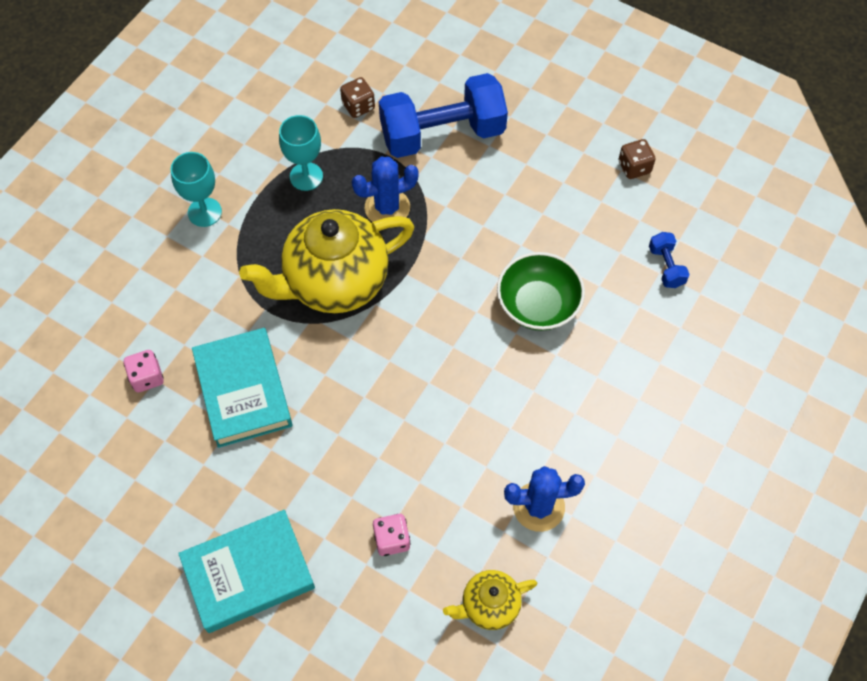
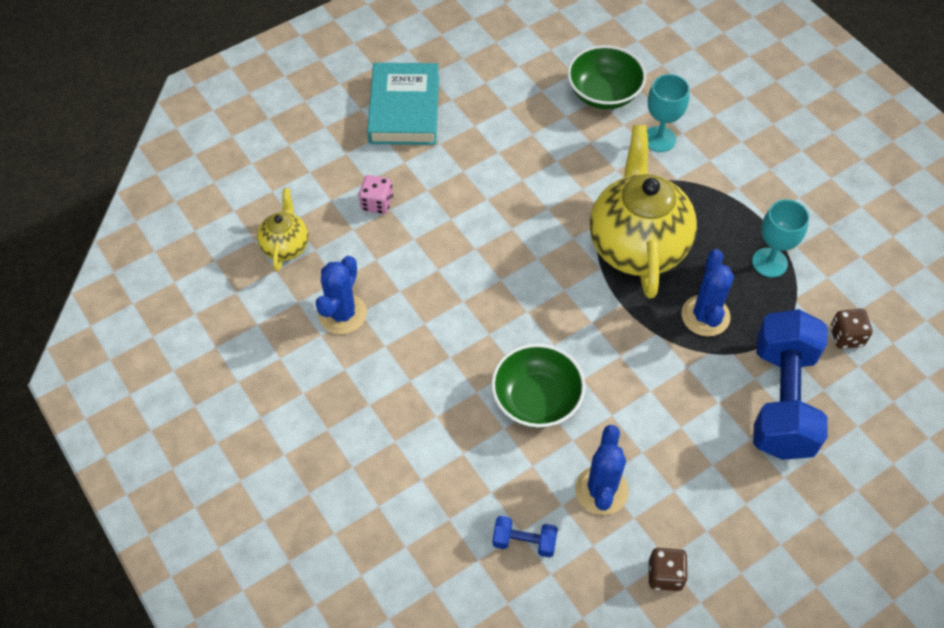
camera: 115 degrees right, 5 degrees down
pink dice [124,350,164,392] -> green bowl [567,45,646,109]
turquoise goblet [171,152,222,227] -> turquoise goblet moved to [647,74,689,152]
turquoise book [192,328,293,448] -> none
none -> blue cactus [575,425,629,515]

